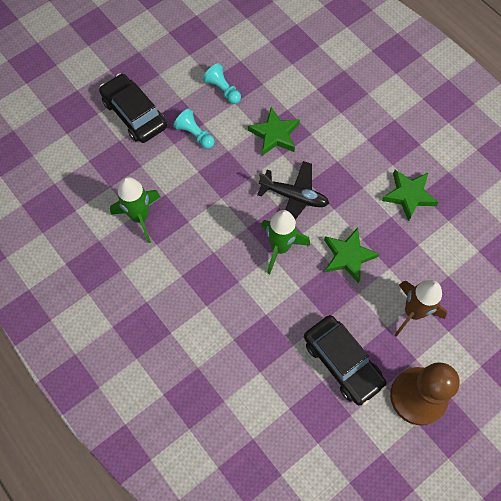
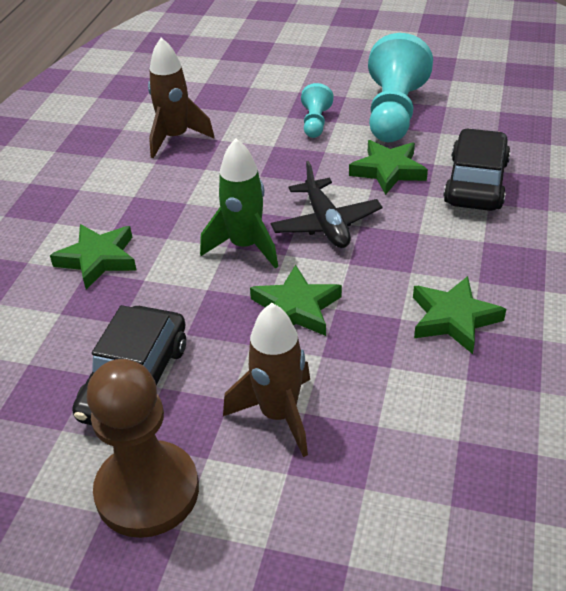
camera: 55 degrees right, 25 degrees down
black car [99,73,167,143] -> black car moved to [443,128,510,211]
green rocket [110,177,160,243] -> brown rocket [148,37,215,158]
turquoise pawn [203,63,241,104] -> turquoise pawn [368,33,433,142], size x2.01
none -> green star [50,224,137,290]

